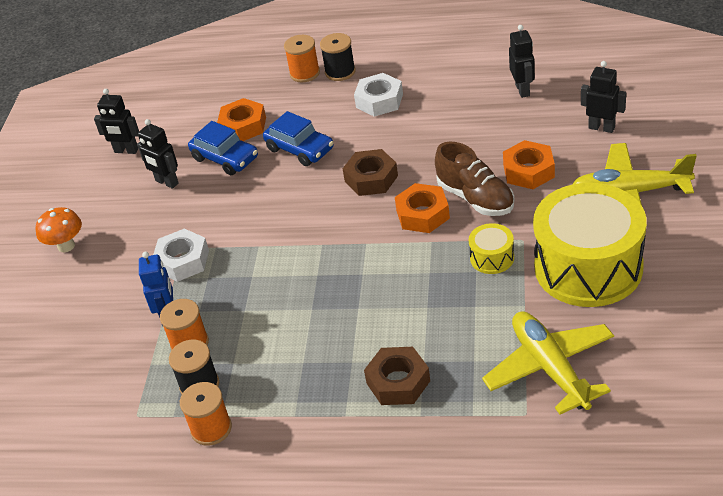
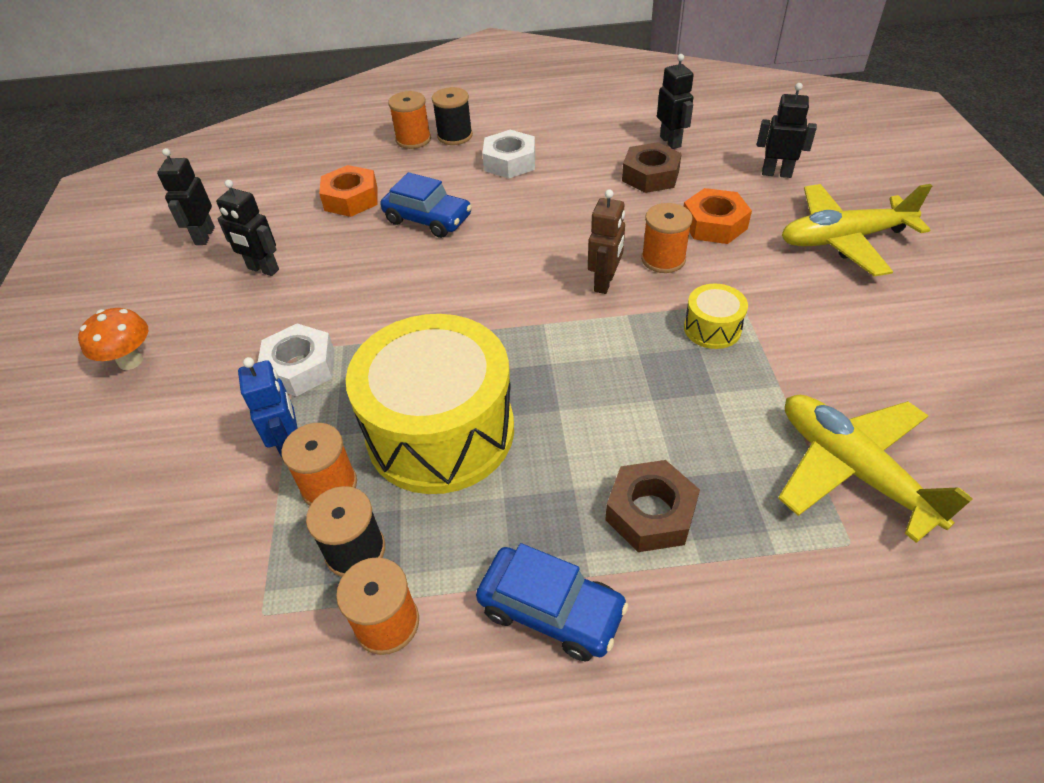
camera: 15 degrees left, 5 degrees up
black robot [94,89,139,154] -> black robot turned 90 degrees clockwise [157,148,215,245]
blue car [188,121,258,175] -> blue car moved to [476,543,629,661]
brown nut [342,149,398,196] -> brown nut moved to [622,142,682,193]
orange nut [395,183,450,233] -> brown robot [588,189,625,294]
brown shoe [435,142,514,216] -> orange spool [641,203,692,273]
yellow drum [533,183,646,307] -> yellow drum moved to [346,314,514,494]

